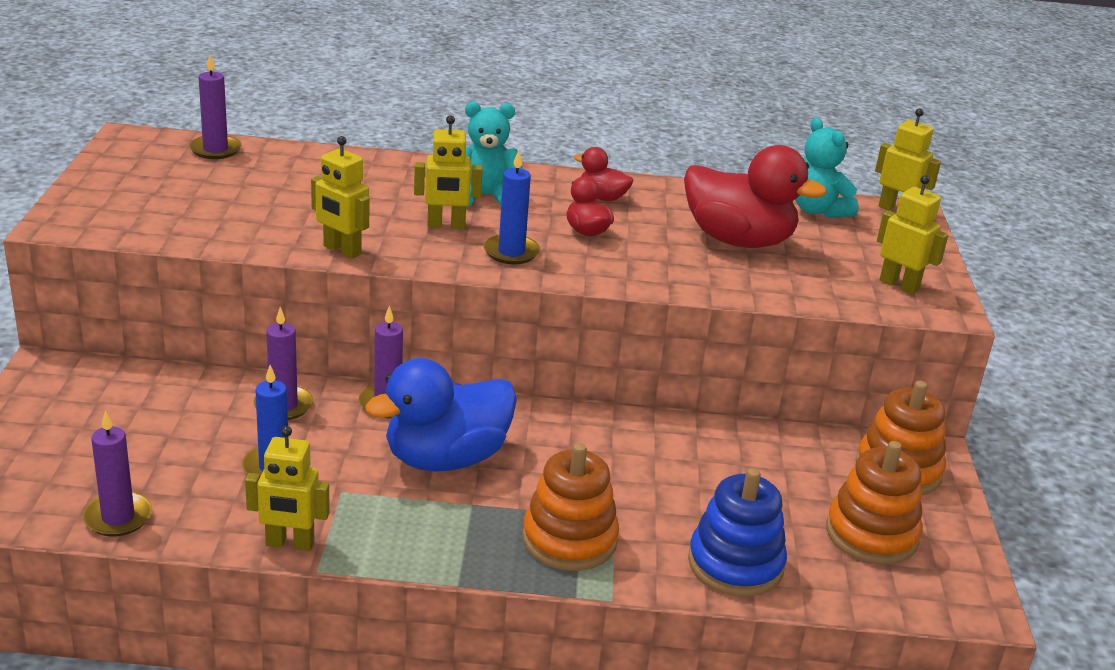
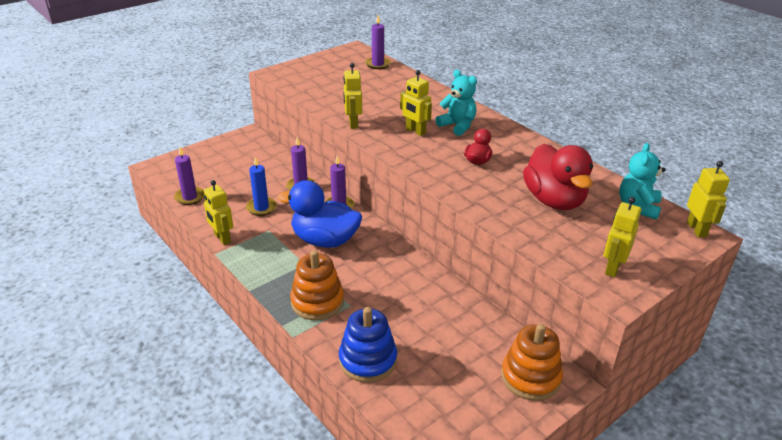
camera: 50 degrees right, 5 degrees up
blue candle [484,150,540,264] -> none
red duck [574,147,633,201] -> none
orange stacking toy [826,441,923,564] -> none
yellow robot [877,175,948,294] -> yellow robot turned 150 degrees counterclockwise [604,197,641,277]

